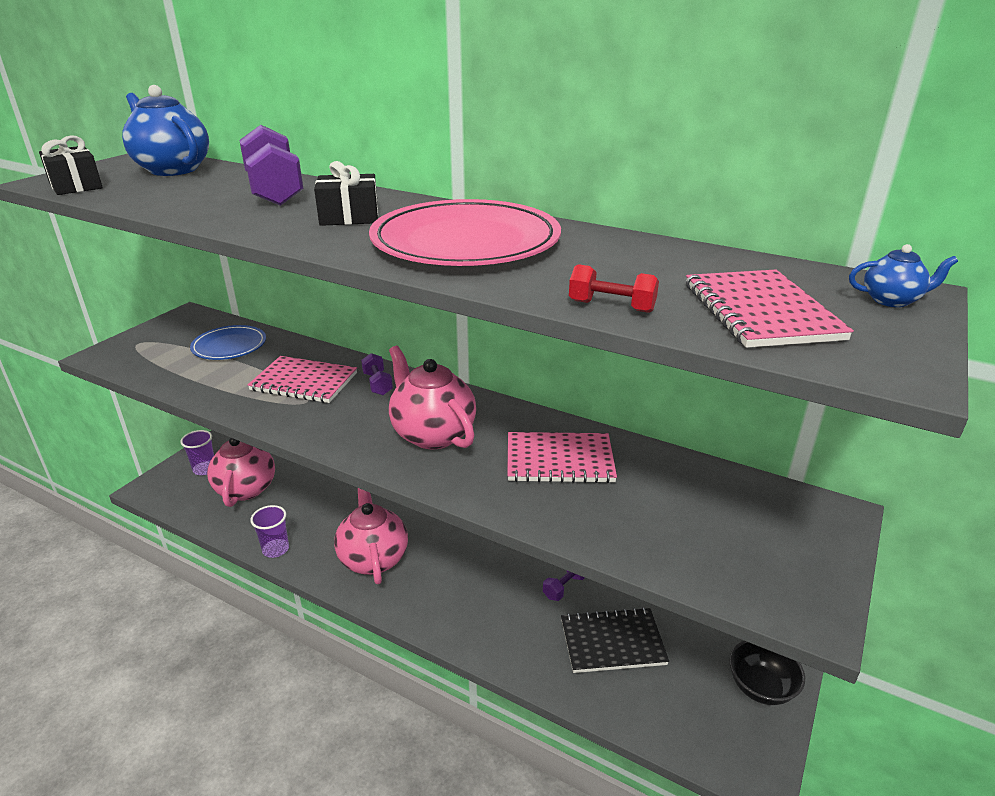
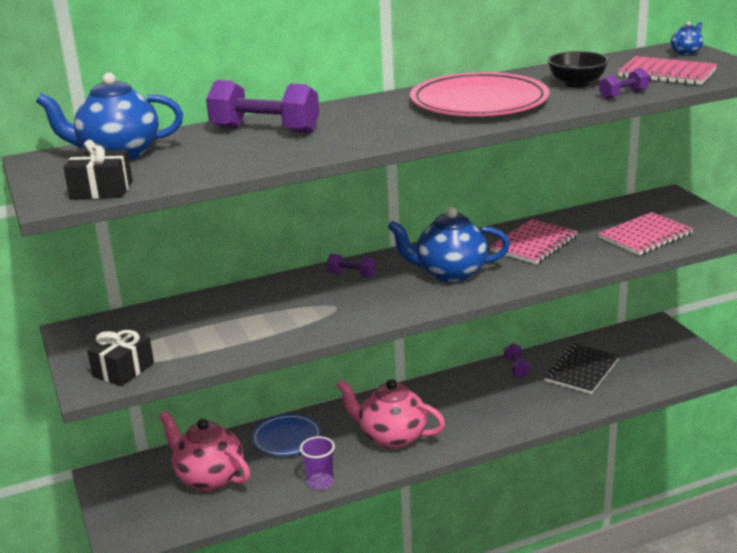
camera: 50 degrees left, 5 degrees down
purple cup [180,430,214,475] -> none
blue plate [190,325,266,360] -> blue plate moved to [252,414,321,456]
pink notebook [248,356,357,403] -> pink notebook moved to [598,212,693,256]
black gift [314,161,378,226] -> black gift moved to [87,328,154,386]
pink teapot [389,346,476,449] -> blue teapot [388,207,510,283]
red dumbbell [569,264,659,313] -> purple dumbbell [599,68,649,99]
black bowl [729,641,805,705] -> black bowl moved to [548,51,609,88]

